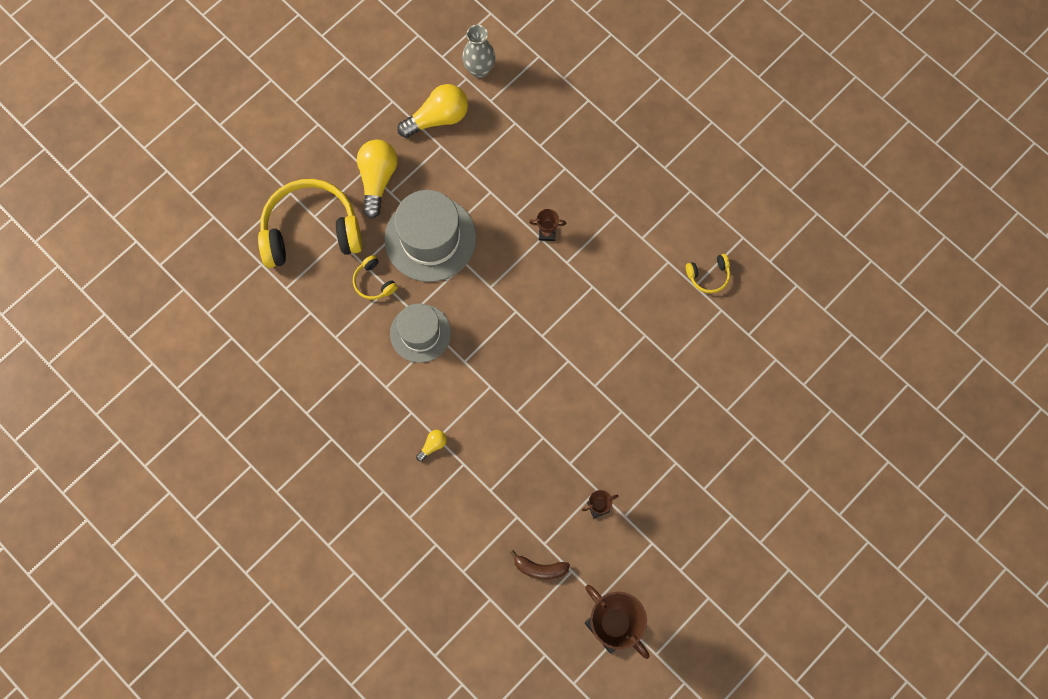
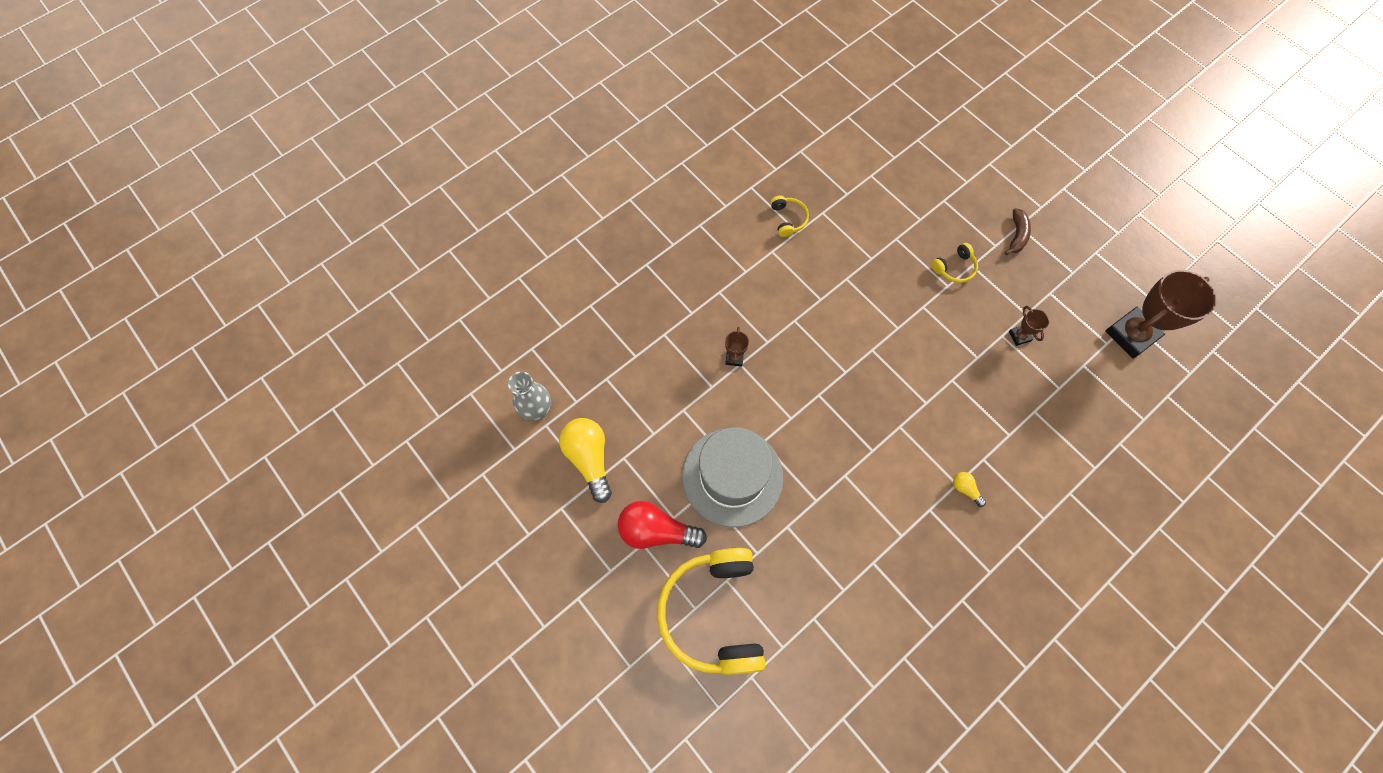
camera: 85 degrees left, 5 degrees down
yellow headphones [353,255,398,300] -> yellow headphones moved to [932,243,978,283]
yellow light bulb [357,140,398,218] -> red light bulb [617,501,707,549]
grey hat [390,303,451,363] -> none
brown banana [510,550,570,580] -> brown banana moved to [1004,208,1031,255]

